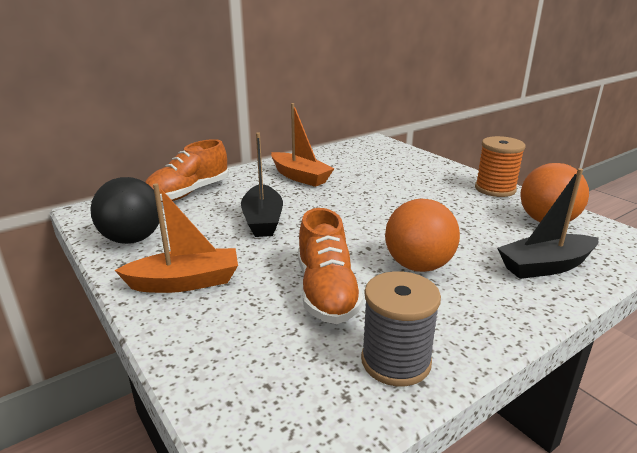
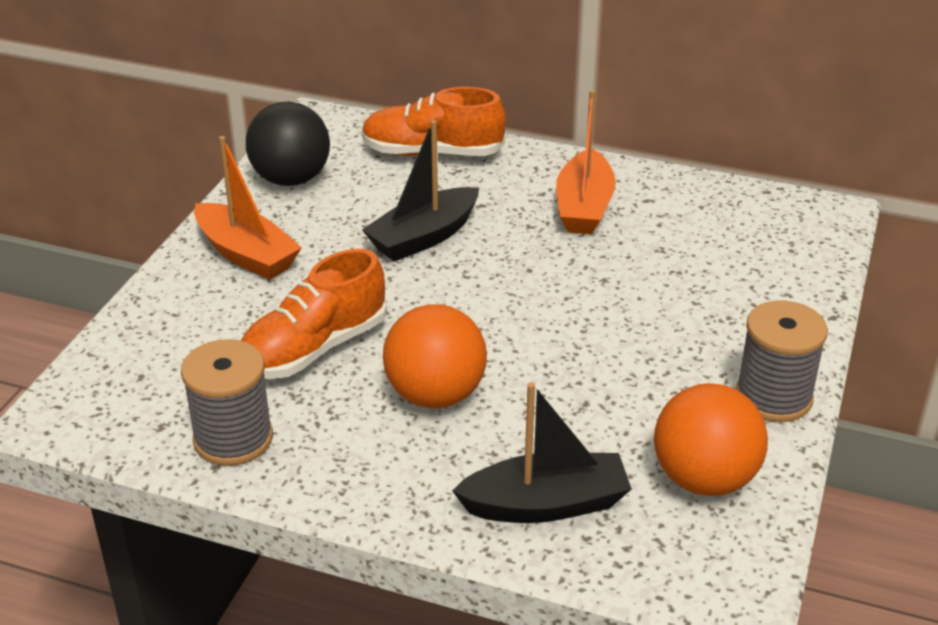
camera: 55 degrees right, 10 degrees up
orange spool [475,136,525,197] -> grey spool [736,301,828,422]
black boat [497,168,598,279] -> black boat turned 135 degrees clockwise [452,382,632,523]

